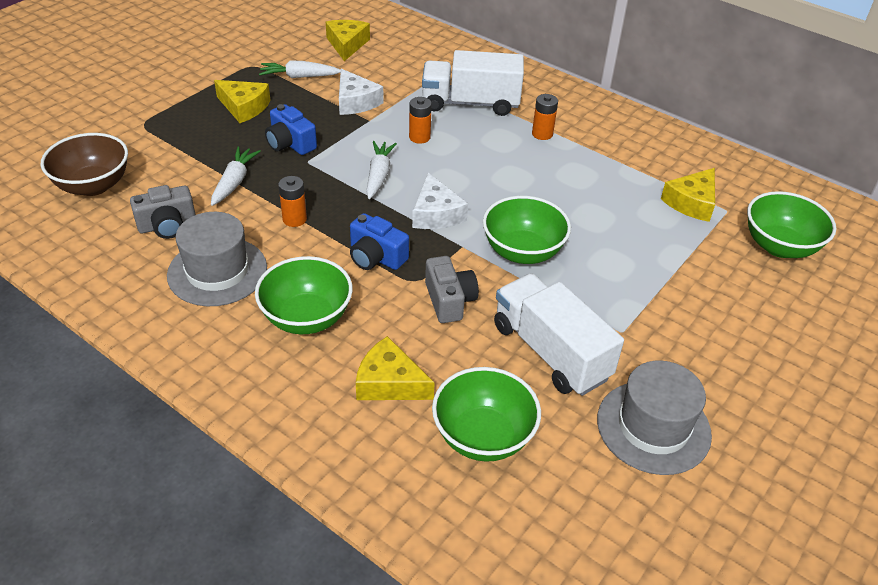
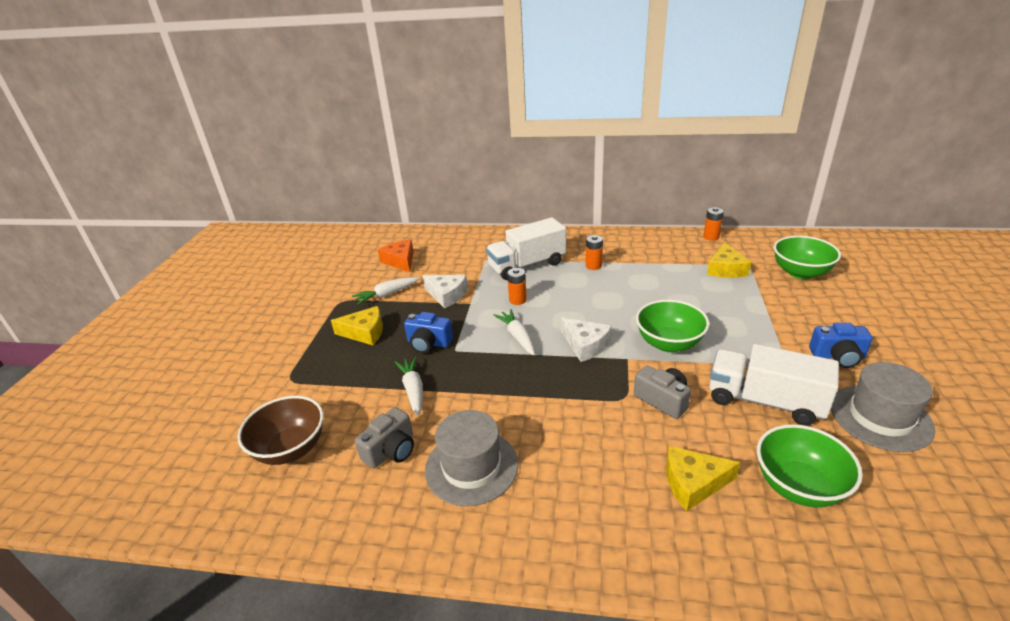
camera: 25 degrees left, 10 degrees down
green bowl [255,256,353,334] -> none
orange battery [278,176,307,227] -> orange battery moved to [703,207,724,241]
yellow cheese [326,20,370,61] -> orange cheese [378,240,414,272]
blue camera [350,213,409,270] -> blue camera moved to [809,323,873,368]

